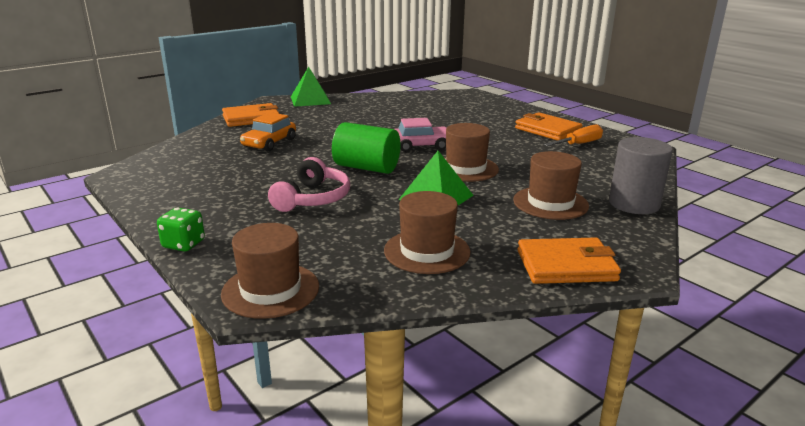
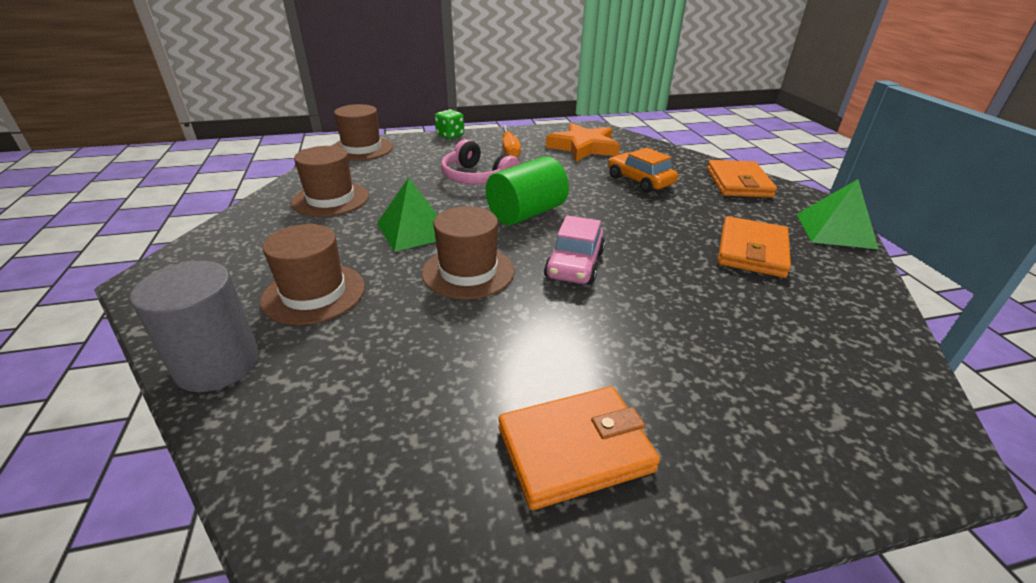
camera: 115 degrees right, 10 degrees up
orange wallet [518,238,621,284] -> orange wallet moved to [718,216,791,278]
orange screwdriver [544,124,603,146] -> orange screwdriver moved to [502,125,521,157]
none -> orange star [546,123,620,161]

